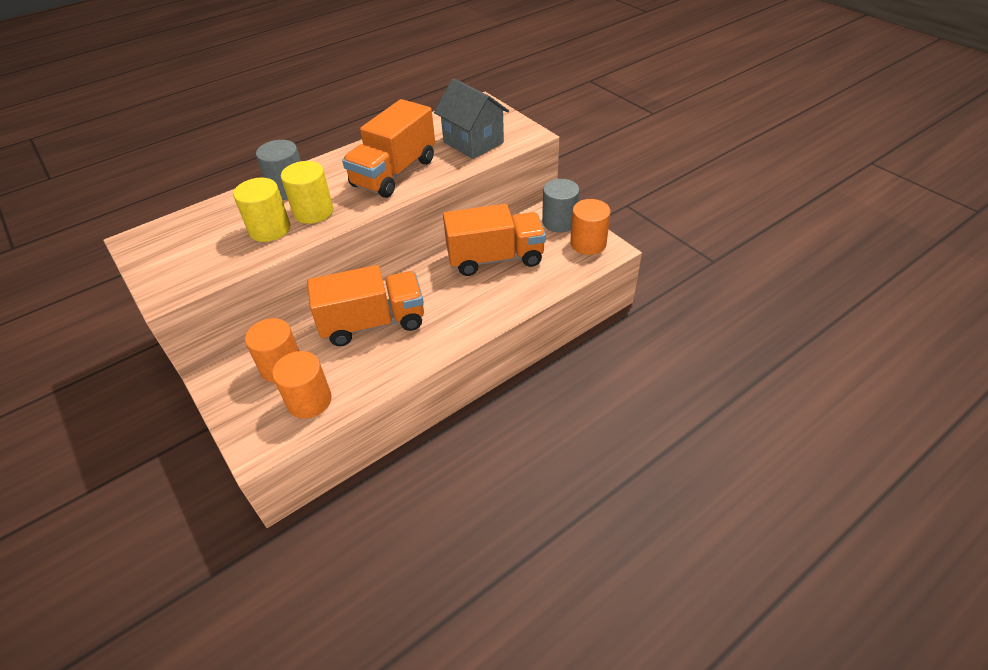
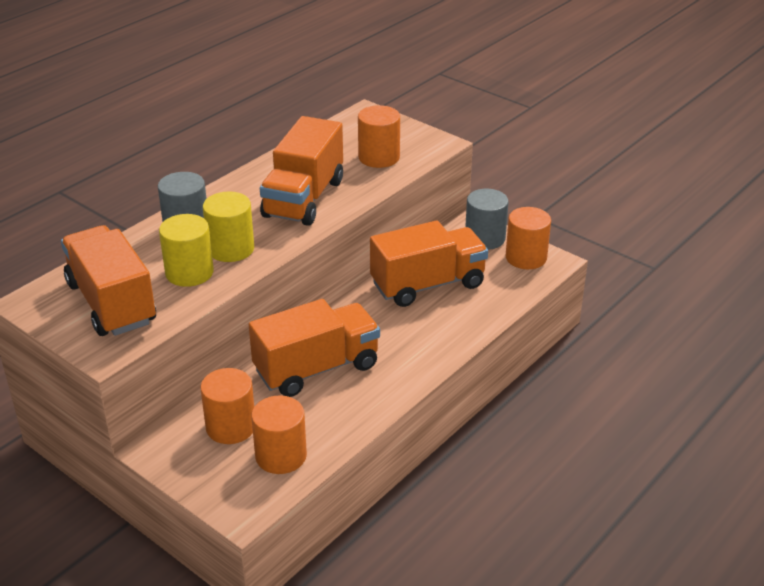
camera: 15 degrees left, 10 degrees down
grey house [434,78,509,159] -> orange cylinder [358,105,400,168]
none -> orange truck [61,225,156,336]

